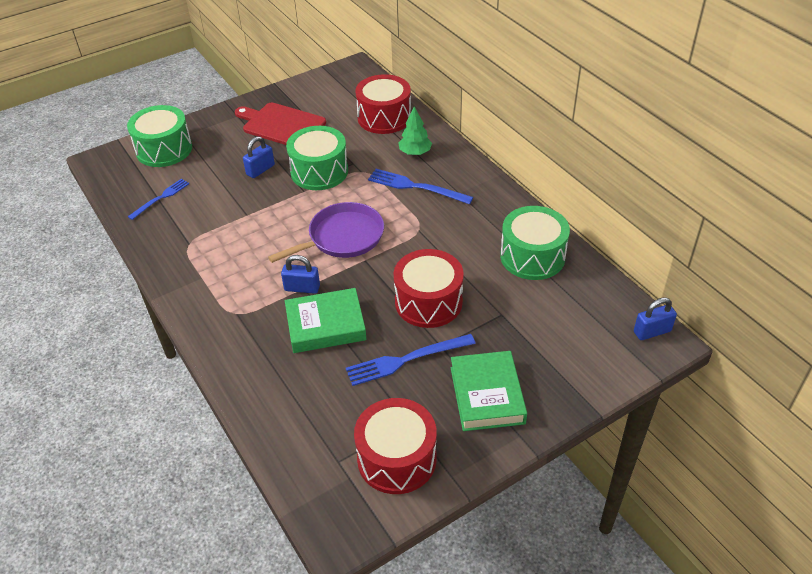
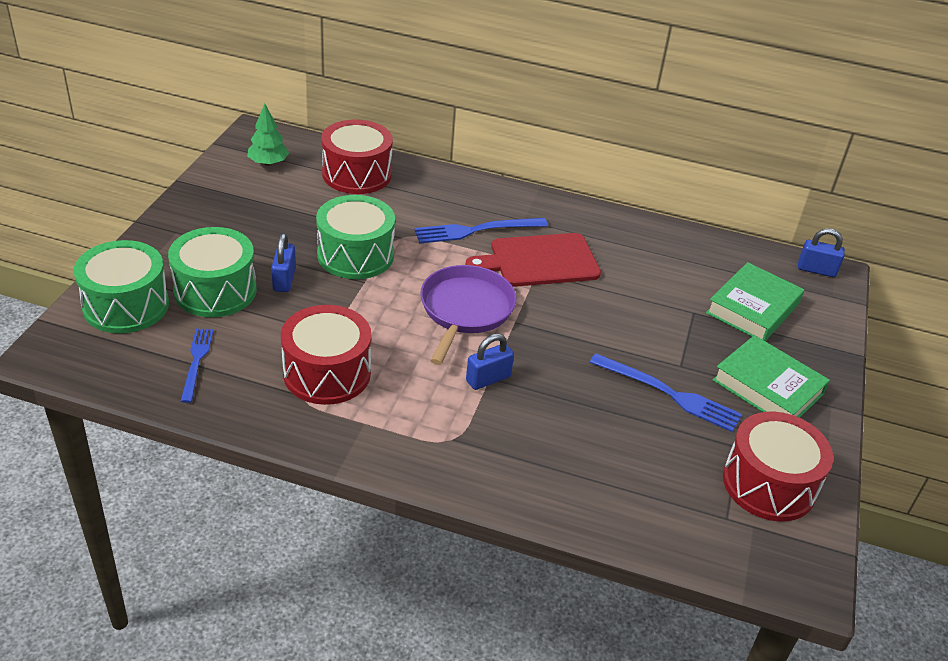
camera: 45 degrees left, 5 degrees down
red cutting board [235,103,326,145] -> red cutting board moved to [466,233,601,287]
green book [285,288,367,353] -> green book moved to [706,262,804,341]
blue fork [346,334,476,386] -> blue fork turned 90 degrees counterclockwise [589,353,742,432]
red drum [394,249,464,328] -> red drum moved to [281,305,371,405]
green tree [398,106,432,155] -> green tree moved to [247,104,289,166]
green drum [500,206,570,280] -> green drum moved to [168,227,257,317]
blue padlock [634,297,677,340] -> blue padlock turned 75 degrees clockwise [798,228,845,277]

